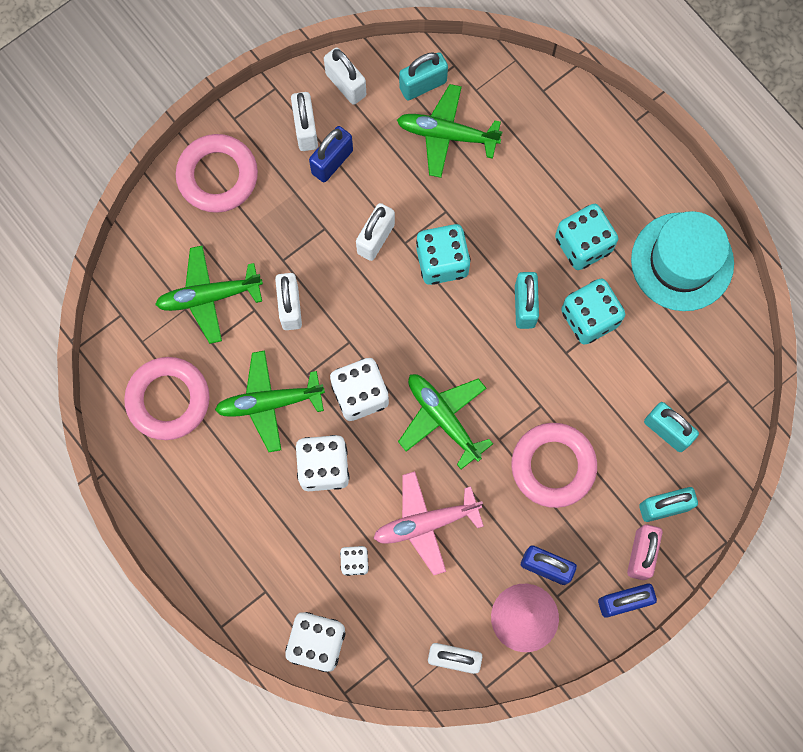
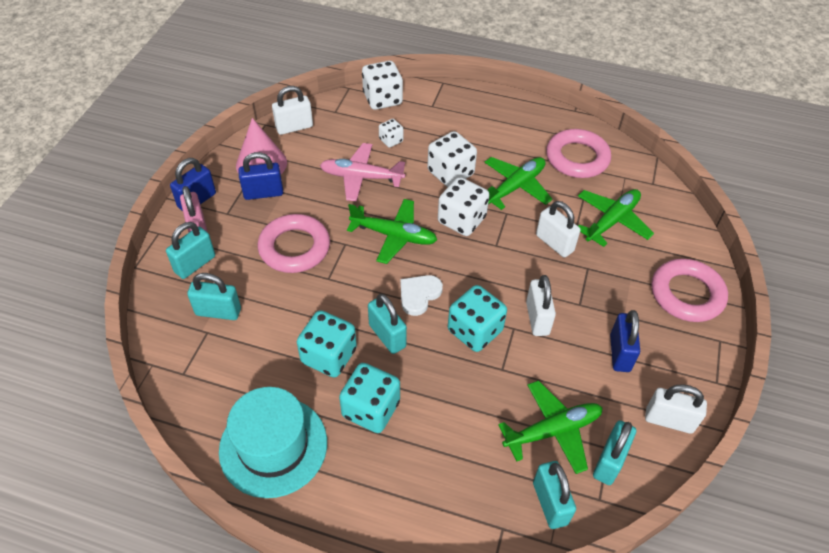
camera: 145 degrees right, 25 degrees down
white padlock [291,92,318,151] -> none
pink plane [373,471,484,575] -> pink plane turned 120 degrees counterclockwise [320,143,405,201]
none -> white heart [400,275,443,316]
none -> turquoise padlock [533,461,576,529]

